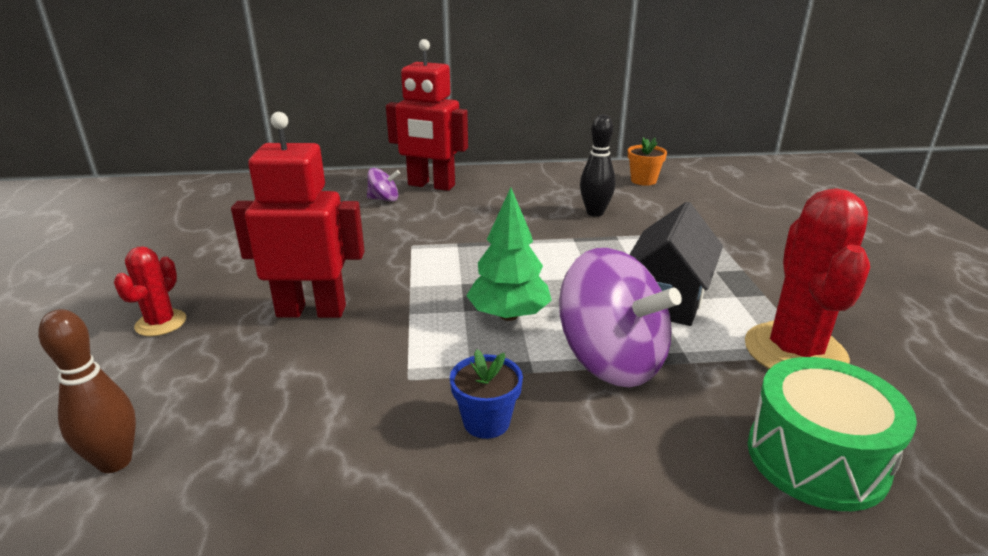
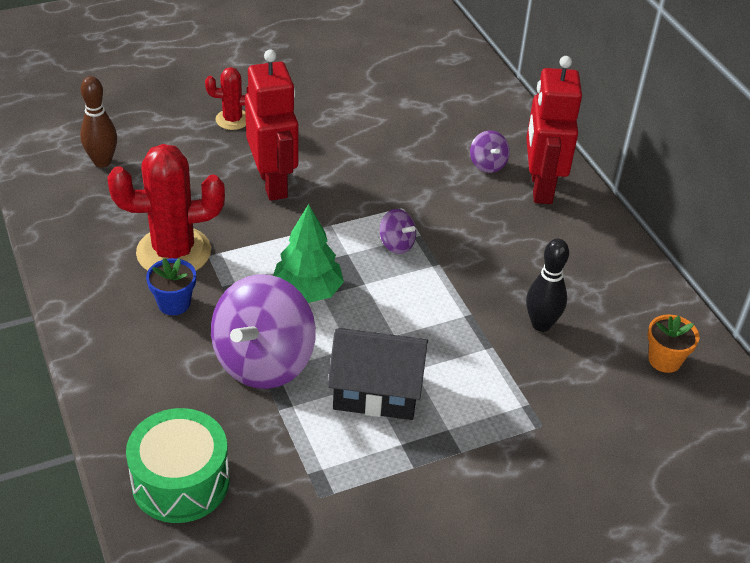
camera: 70 degrees right, 15 degrees up
red cactus [745,188,870,369] -> red cactus moved to [108,144,225,271]
none -> purple spinning top [380,209,416,254]

